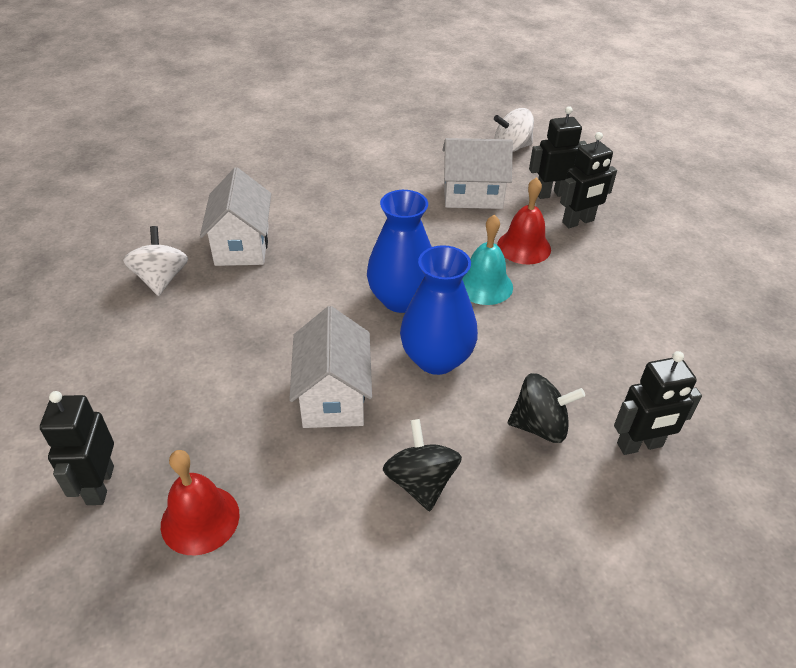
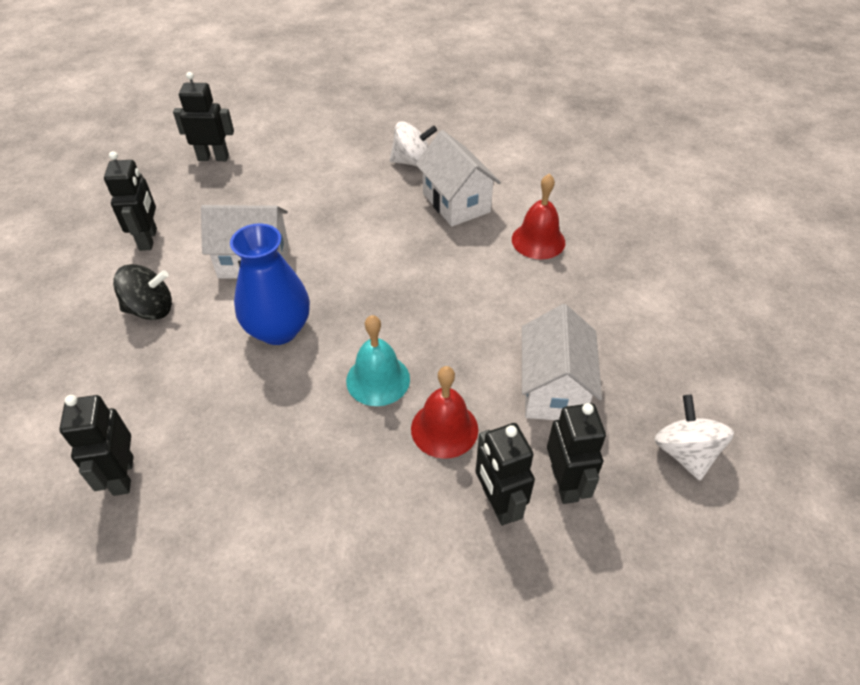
camera: 95 degrees right, 5 degrees up
red bell [161,450,240,556] -> red bell moved to [512,174,565,259]
white house [200,167,271,266] -> white house turned 60 degrees clockwise [415,130,501,227]
blue vase [367,190,432,313] -> none
black spinning top [508,373,585,443] -> none
none -> black robot [104,151,157,251]

